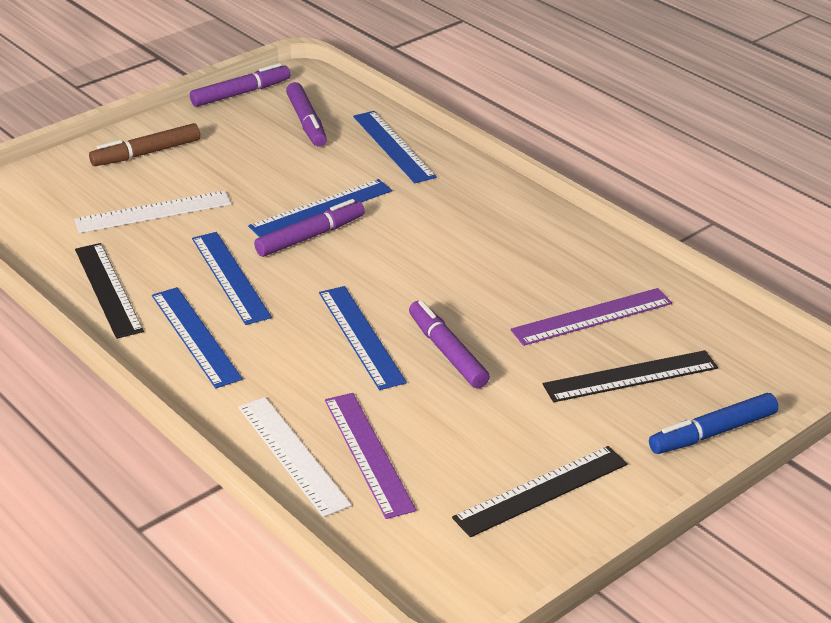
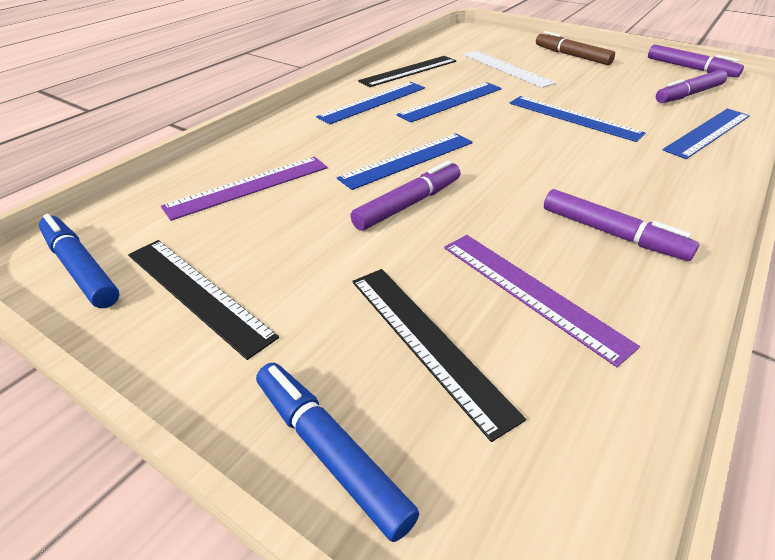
camera: 75 degrees right, 5 degrees up
white ruler [238,397,352,517] -> none
purple marker [254,199,365,257] -> purple marker moved to [544,189,699,261]
none -> blue marker [39,214,119,308]

